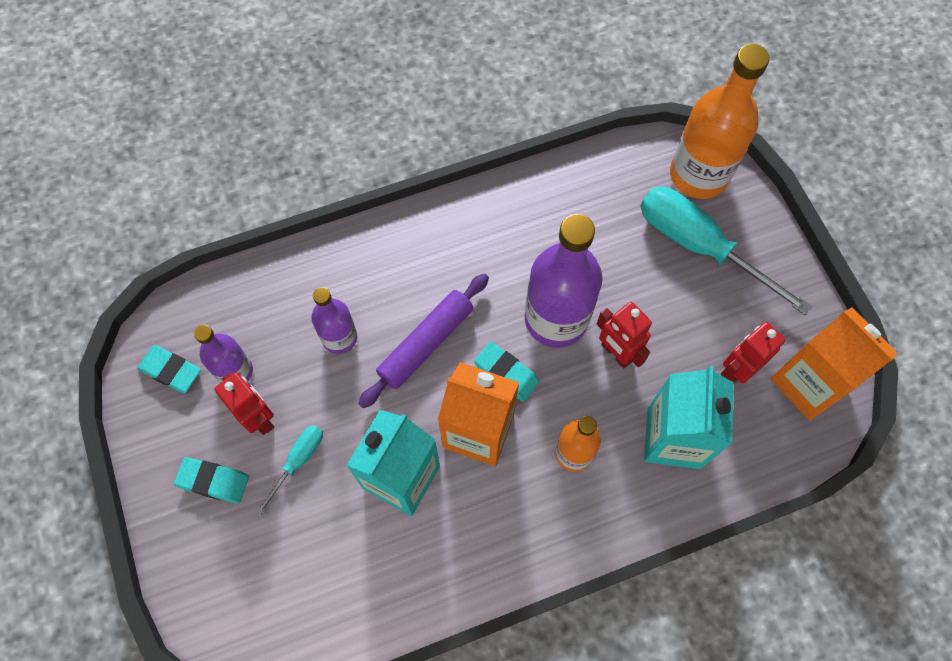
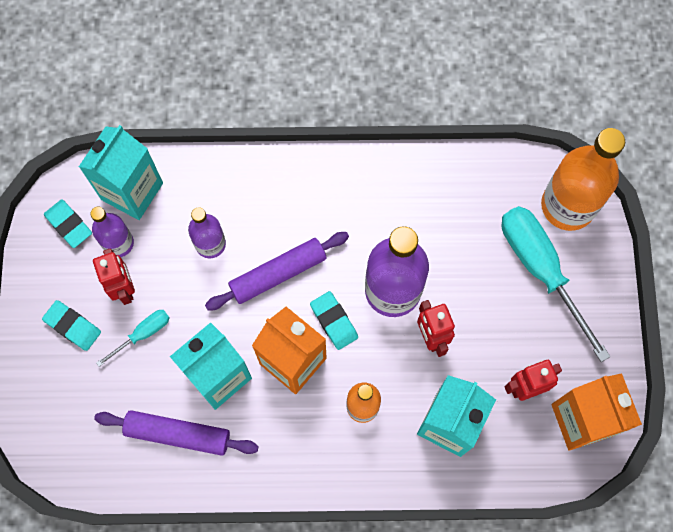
camera: 20 degrees right, 5 degrees up
none -> turquoise carton [79,125,163,220]
none -> purple rolling pin [94,410,259,456]

